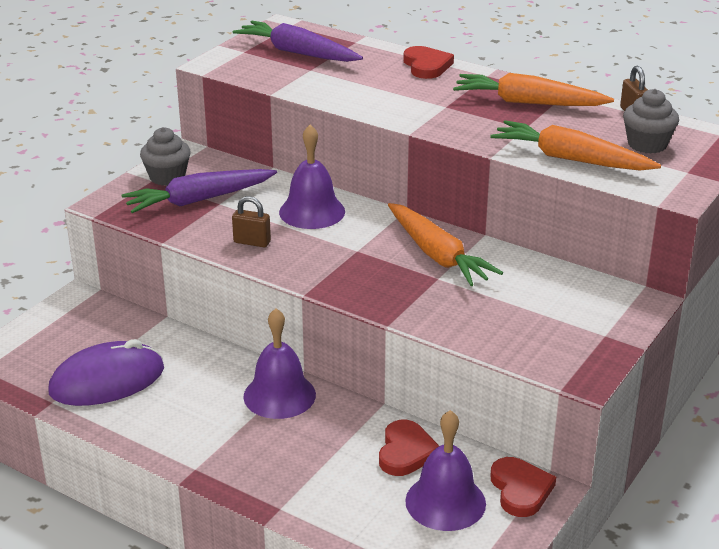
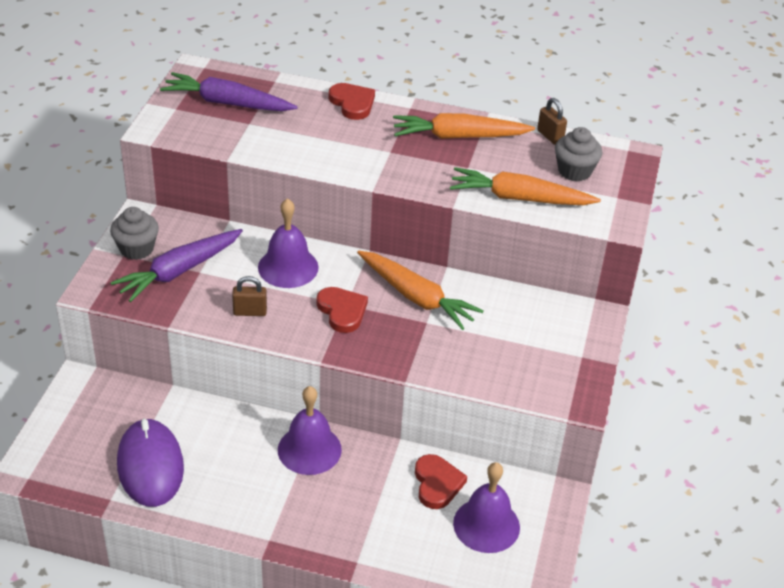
camera: 20 degrees left, 10 degrees up
purple mouse [48,339,164,406] -> purple mouse turned 60 degrees counterclockwise [117,418,184,507]
red heart [490,457,556,517] -> red heart moved to [317,287,368,333]

